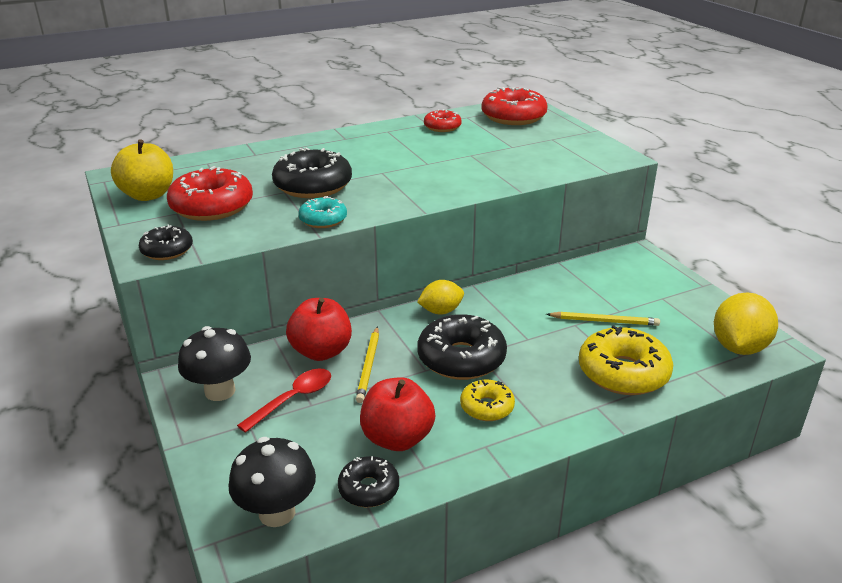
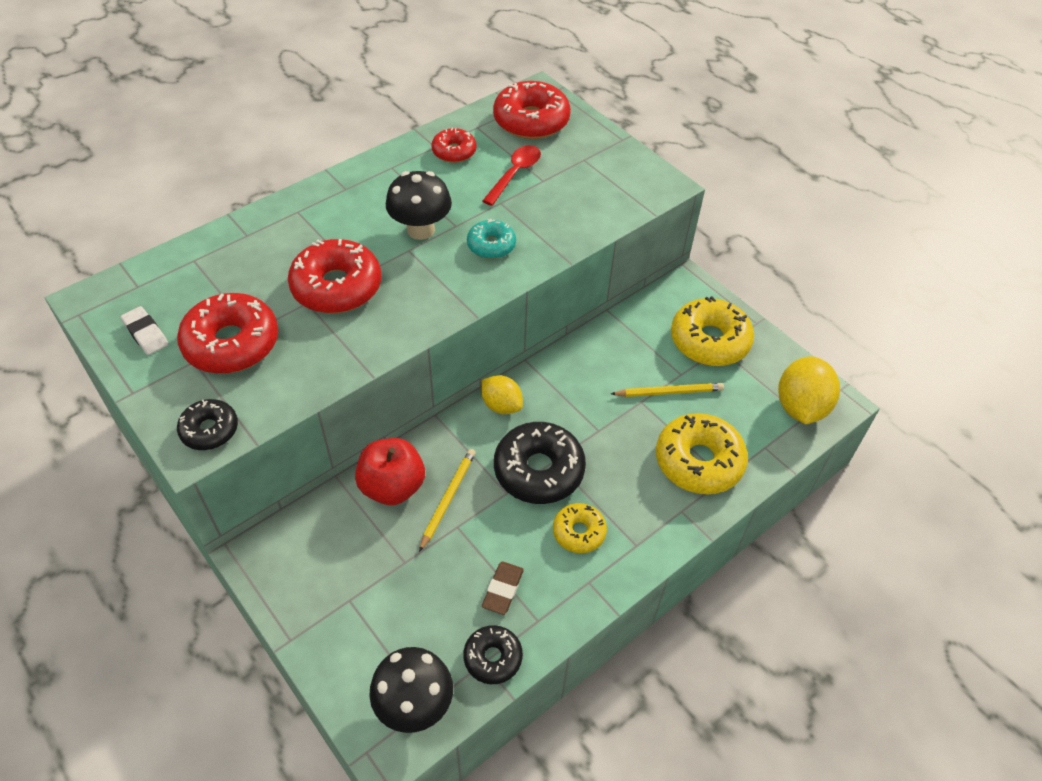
camera: 15 degrees left, 20 degrees up
yellow apple [111,139,173,201] -> white eraser [121,306,169,355]
black mushroom [178,326,251,401] -> black mushroom moved to [386,171,452,240]
red spoon [237,369,331,433] -> red spoon moved to [482,145,541,206]
black donut [272,148,352,198] -> red donut [288,239,381,313]
turquoise donut [298,196,347,228] -> turquoise donut moved to [467,219,516,259]
yellow pencil [356,326,379,403] -> yellow pencil turned 150 degrees counterclockwise [419,449,476,552]
red apple [360,377,435,451] -> brown eraser [482,561,524,615]
yellow lemon [417,280,464,315] -> yellow lemon turned 75 degrees clockwise [481,375,523,414]
none -> yellow donut [671,296,754,366]

